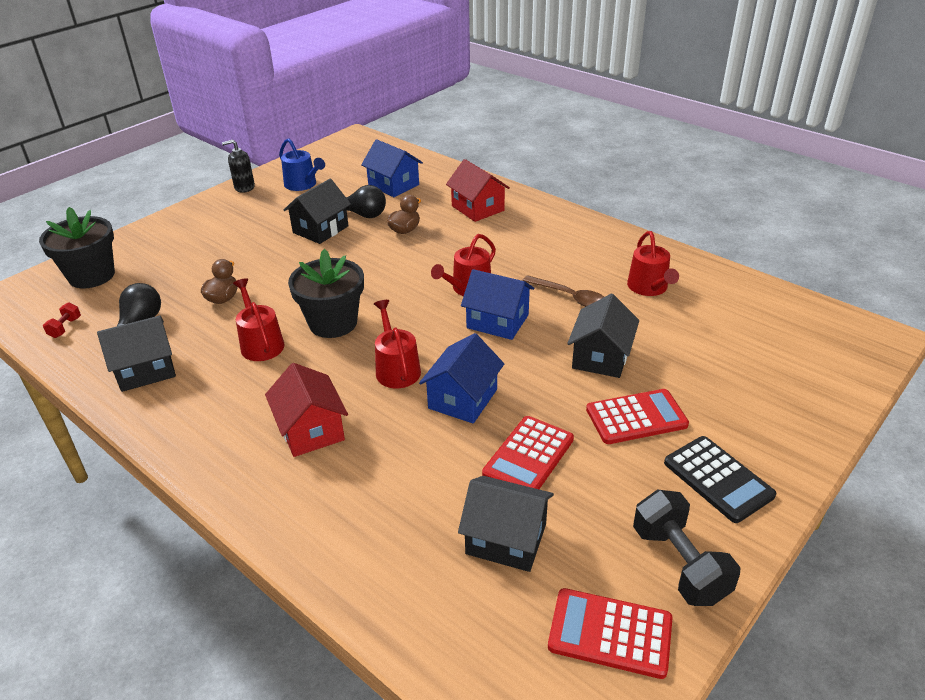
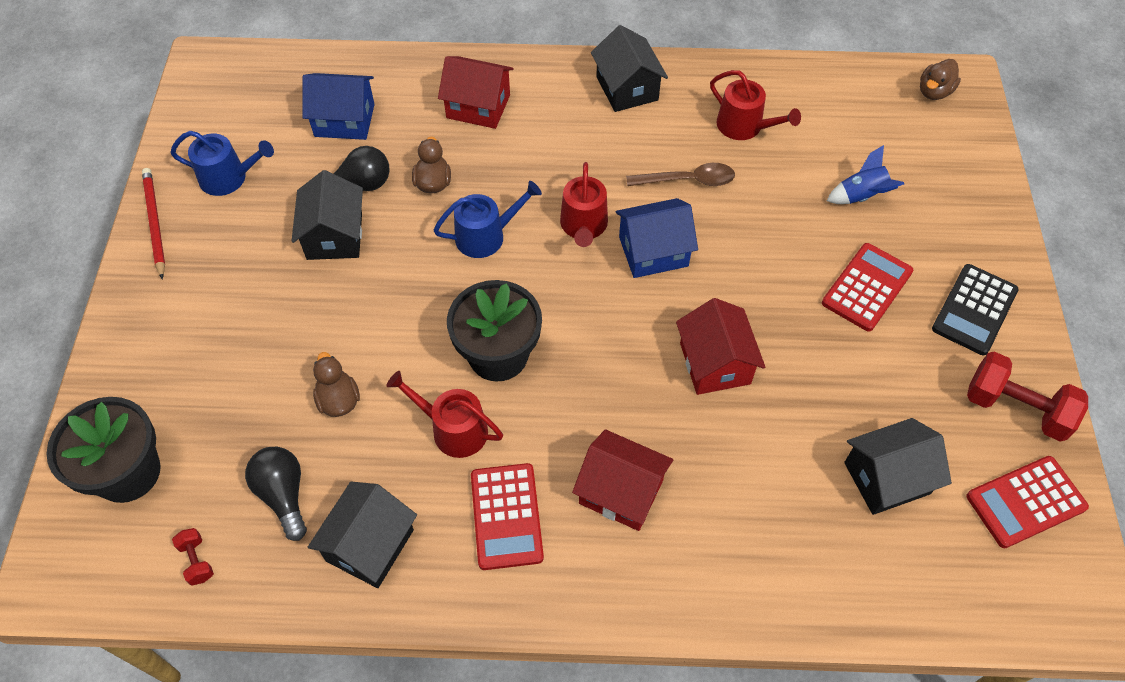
camera: 40 degrees left, 20 degrees up
black soap dispenser [222,140,255,193] -> red pencil [142,168,165,279]
red watering can [374,300,421,388] -> none
blue house [419,333,504,424] -> red house [676,298,765,395]
red calculator [482,416,574,489] -> red calculator moved to [471,463,544,570]
black house [567,294,639,378] -> black house moved to [591,25,668,112]
black dumbbell [633,490,741,606] -> red dumbbell [967,352,1088,442]
black calculator [664,436,776,523] -> black calculator turned 105 degrees clockwise [932,264,1019,355]
none -> blue watering can [434,181,542,258]
none -> blue rocket [827,145,904,204]
none -> brown duck [920,59,961,100]

